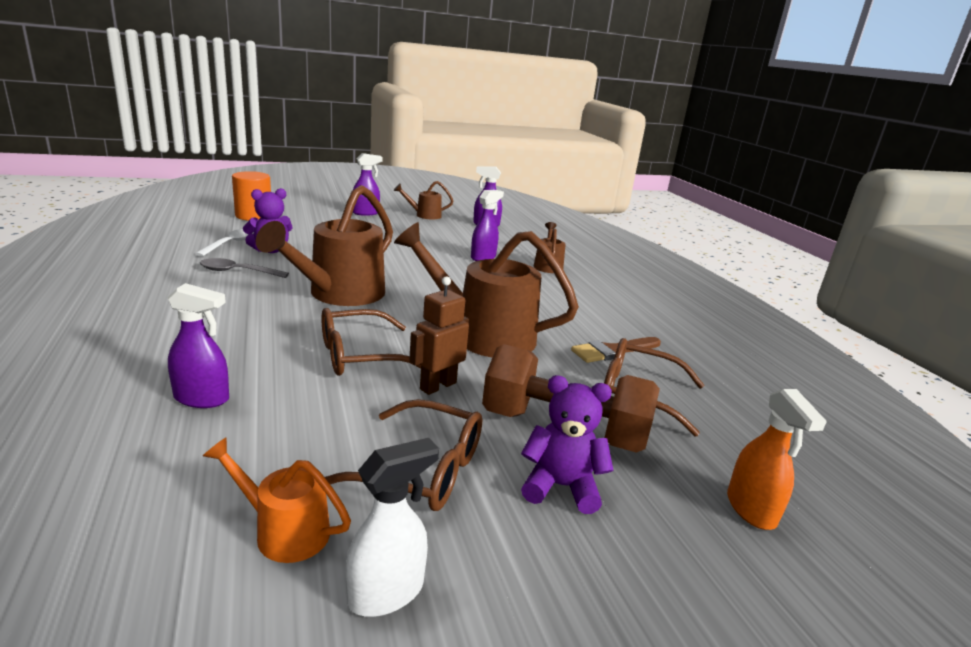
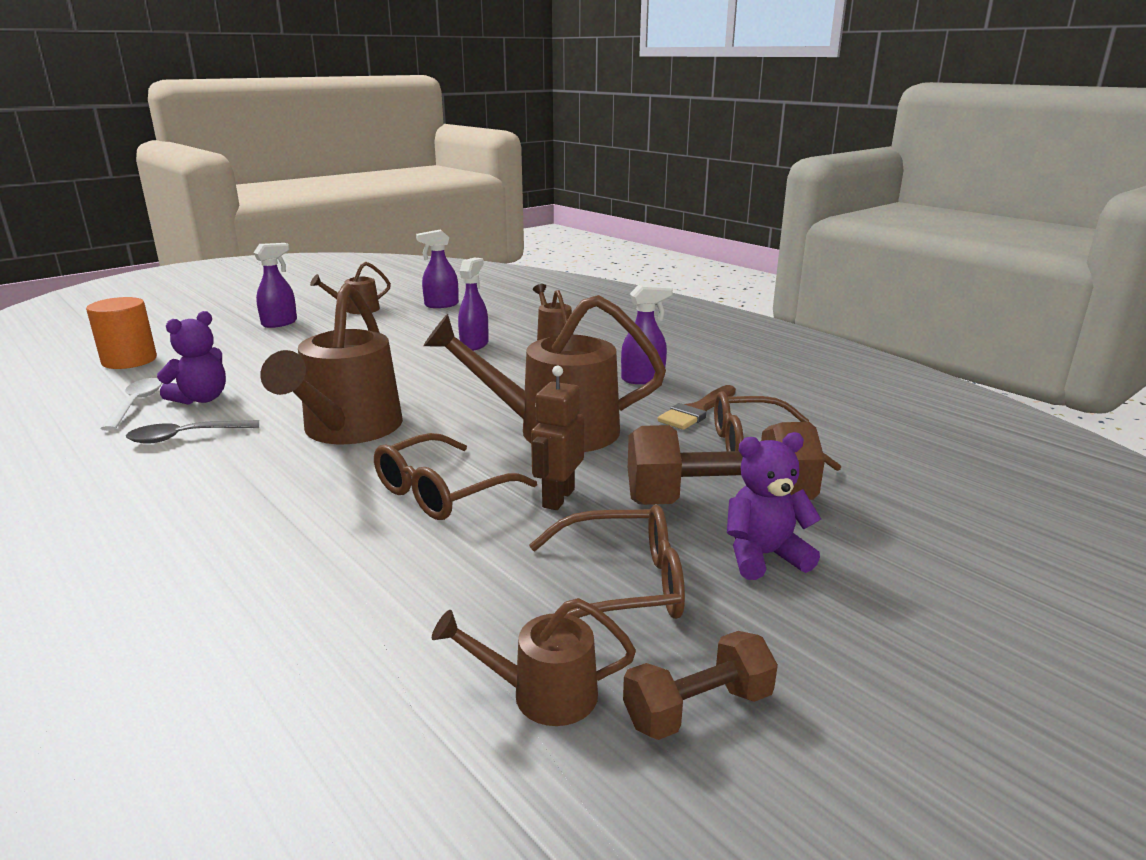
camera: 20 degrees left, 0 degrees up
purple spray bottle [167,283,229,408] -> purple spray bottle moved to [621,284,673,384]
orange watering can [203,437,351,563] -> brown watering can [432,598,636,726]
white spray bottle [346,438,439,617] -> brown dumbbell [623,631,778,740]
orange spray bottle [727,389,827,530] -> none

